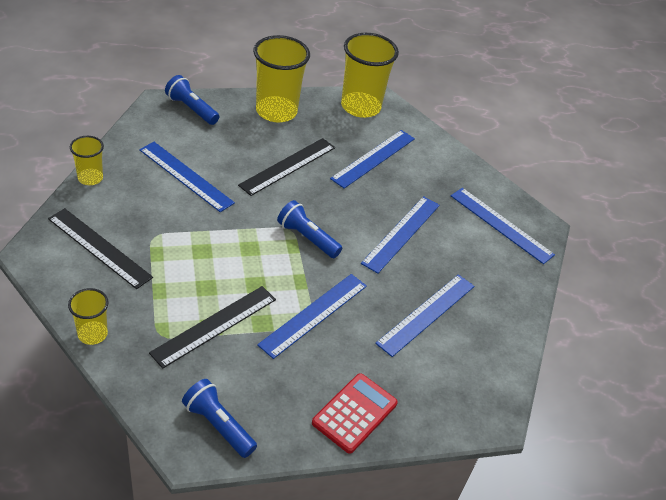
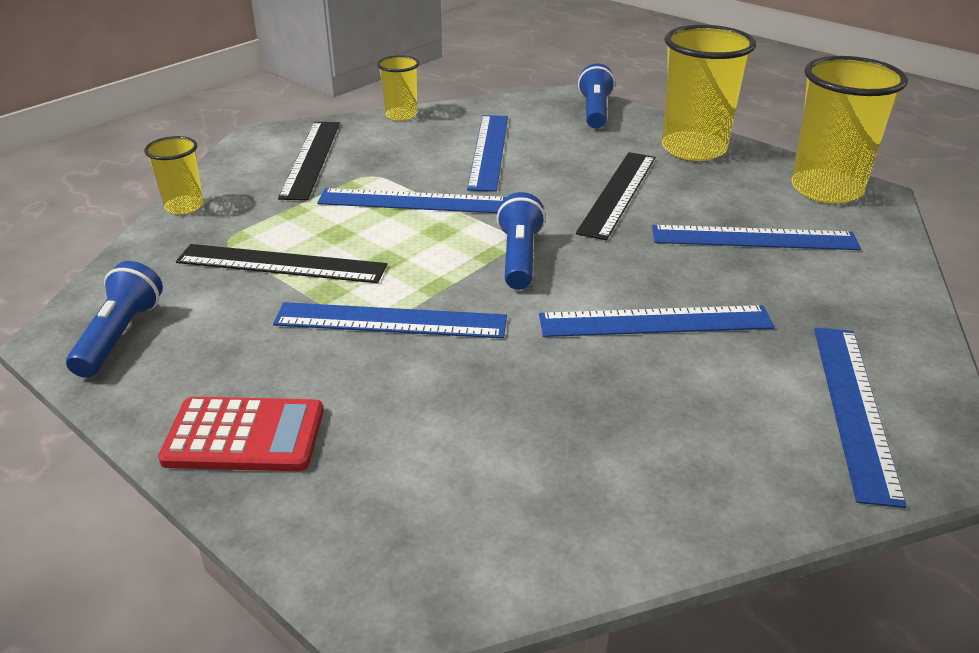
camera: 60 degrees right, 10 degrees down
black ruler [238,138,335,196] -> black ruler turned 75 degrees counterclockwise [576,152,655,240]
blue ruler [375,274,475,357] -> blue ruler moved to [317,188,506,213]

